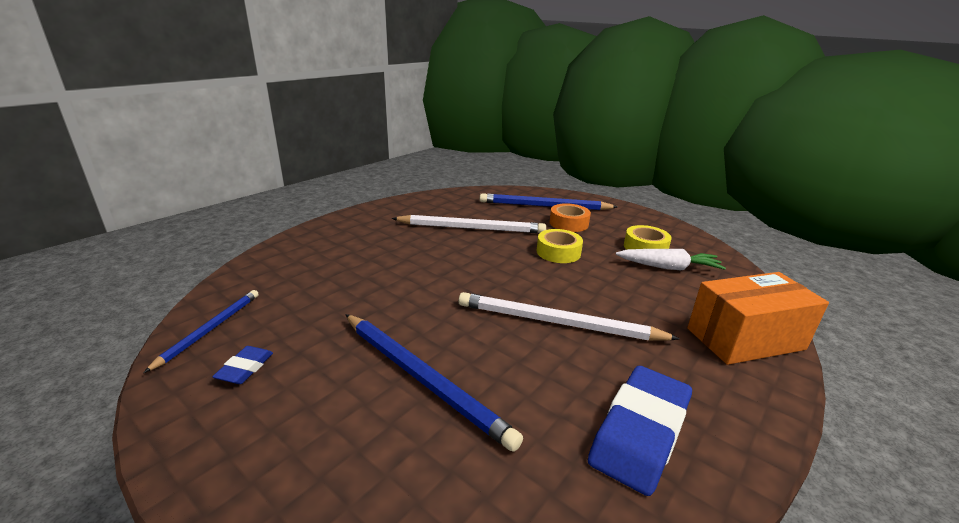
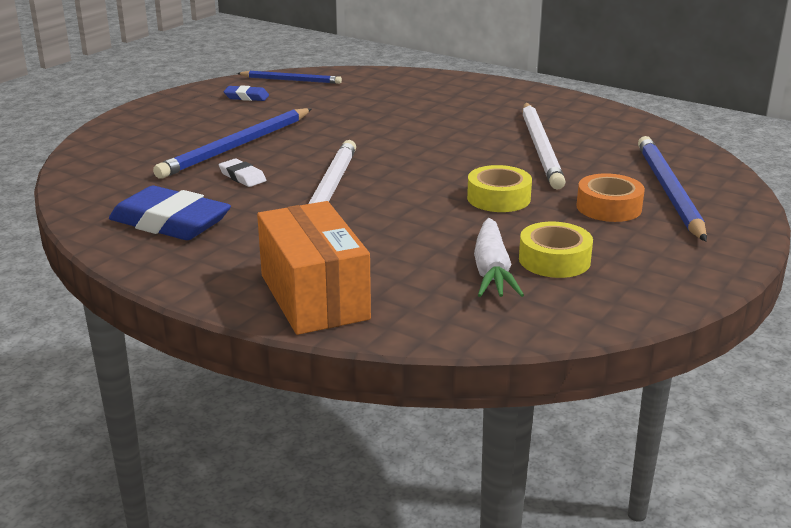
camera: 85 degrees right, 0 degrees up
none -> white eraser [219,158,266,187]

